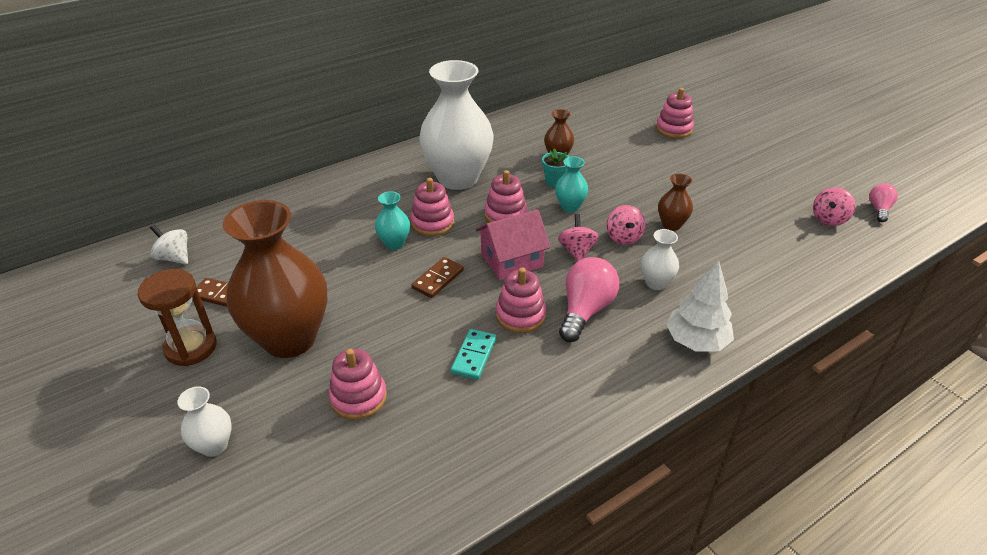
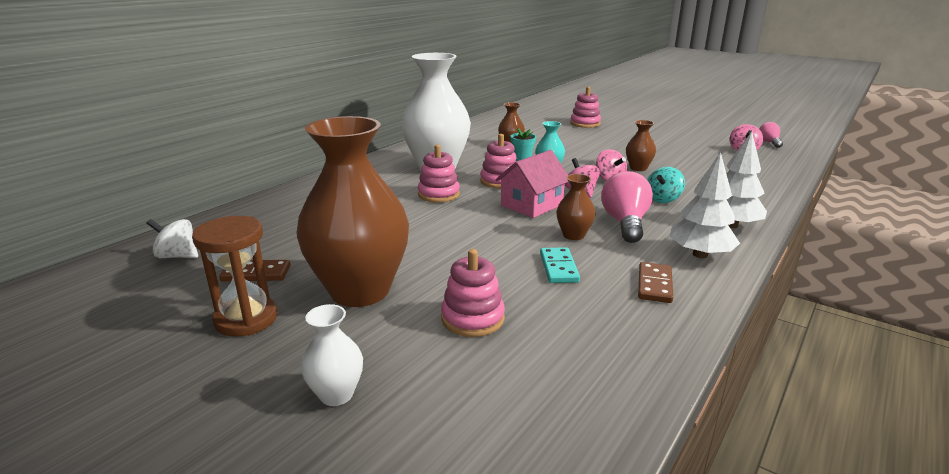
camera: 20 degrees left, 15 degrees down
turquoise vase [375,191,410,250] -> none
brown domino [412,257,464,298] -> brown domino moved to [638,262,673,303]
pink stacking toy [496,268,546,333] -> brown vase [556,174,596,240]
white vase [641,229,679,290] -> turquoise spinning top [647,167,685,203]
none -> white tree [669,152,740,258]

